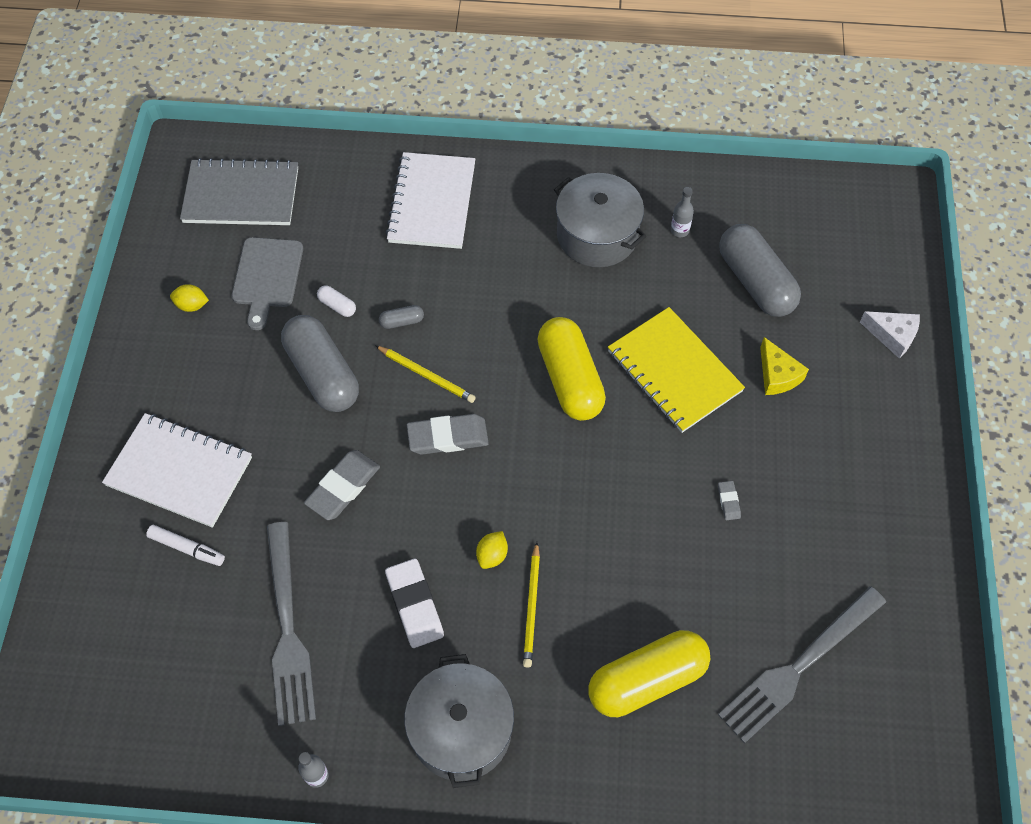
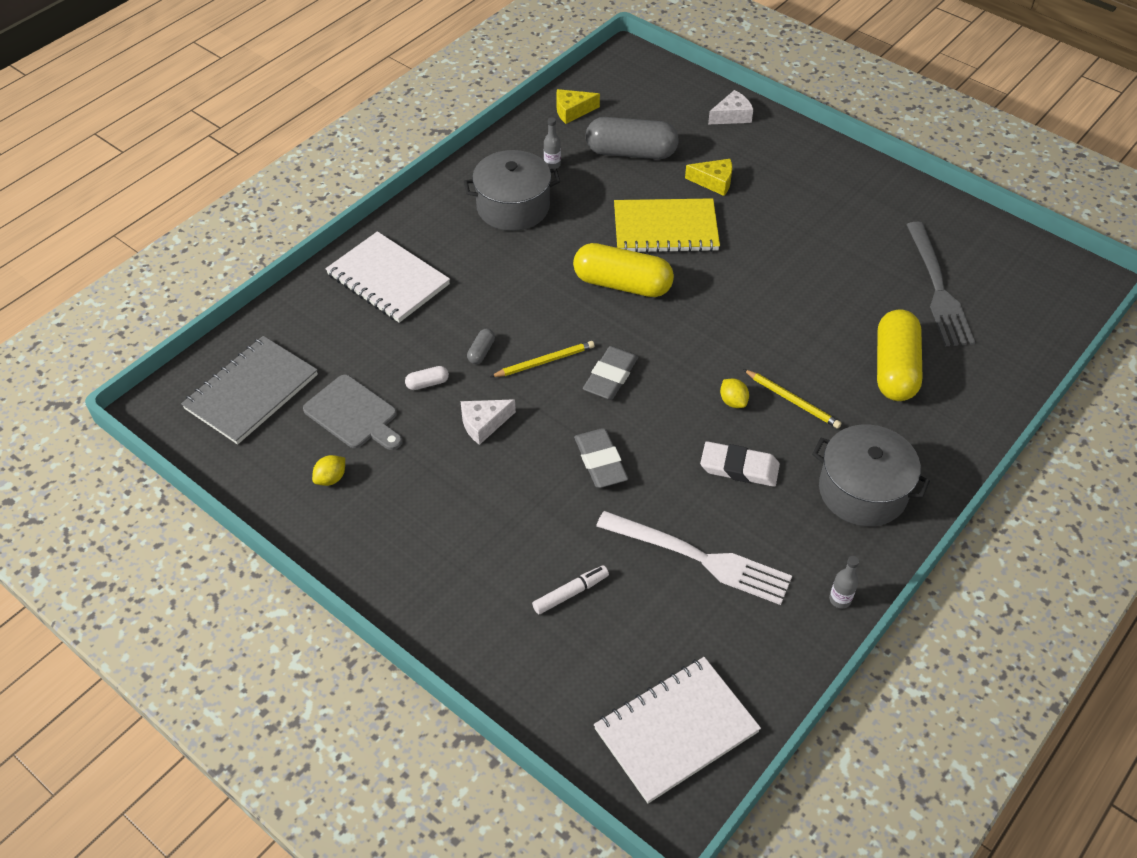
camera: 55 degrees left, 10 degrees down
white notebook [102,413,252,528] -> white notebook moved to [594,657,761,804]
grey fork [267,522,316,726] -> white fork [596,511,792,605]
grey capsule [281,315,359,412] -> white cheese [461,399,516,445]
grey eraser [718,481,741,520] -> none
none -> yellow cheese [556,89,600,124]

